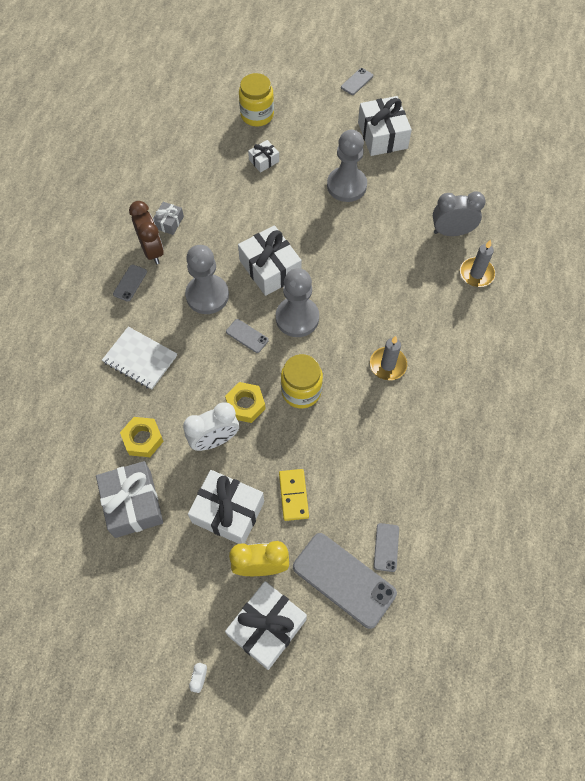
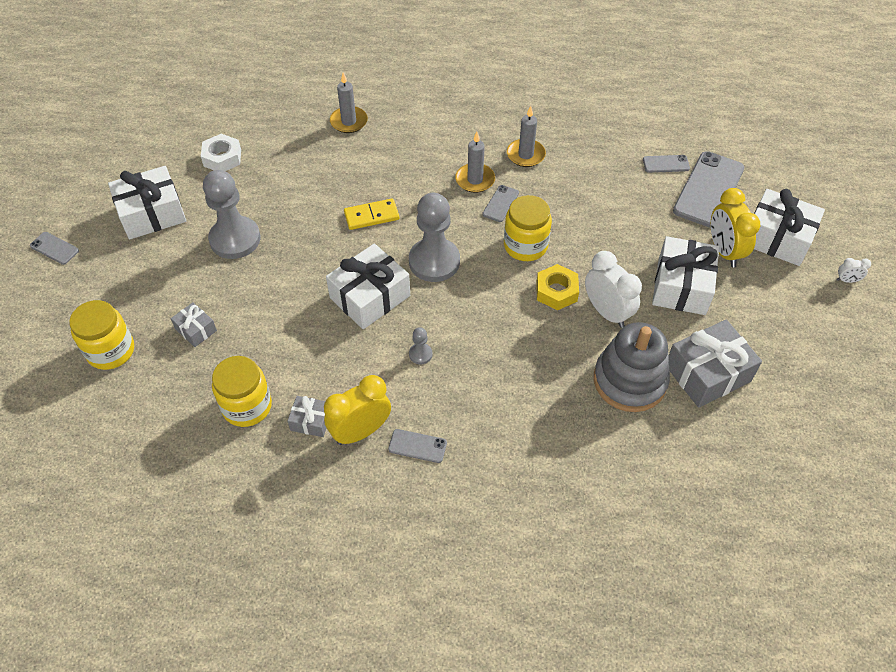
camera: 100 degrees left, 10 degrees down
white notebook [102,327,177,390] -> none
yellow nut [120,417,164,457] -> grey stacking toy [594,322,670,412]
brown clock [129,201,164,264] -> yellow clock [324,375,391,445]
grey pawn [185,245,229,314] -> grey pawn [409,327,432,364], size x0.43
grey phone [226,319,269,353] -> grey phone moved to [482,185,519,222]
white gift [248,140,279,172] -> grey gift [171,302,217,347]
yellow domino [279,469,309,521] -> yellow domino moved to [344,198,399,230]
grey clock [433,192,486,236] -> none
none -> white nut [201,134,241,171]
none -> yellow jar [212,356,272,427]
none -> grey candle [507,106,546,167]

